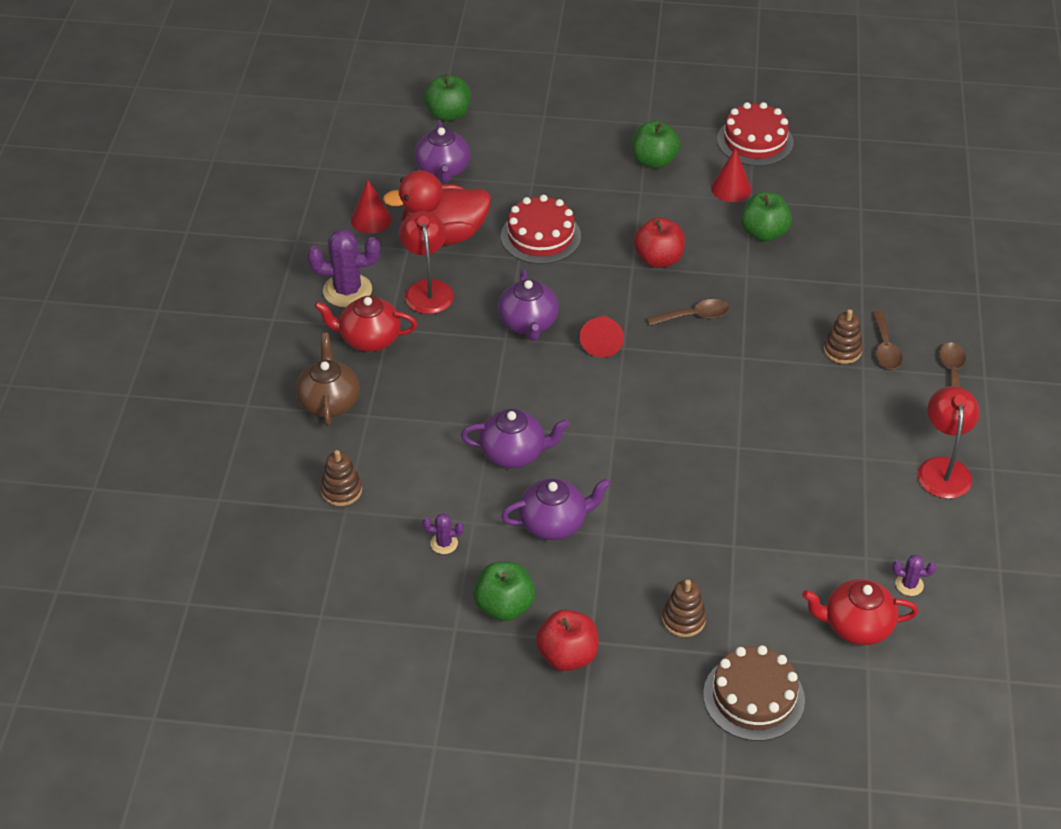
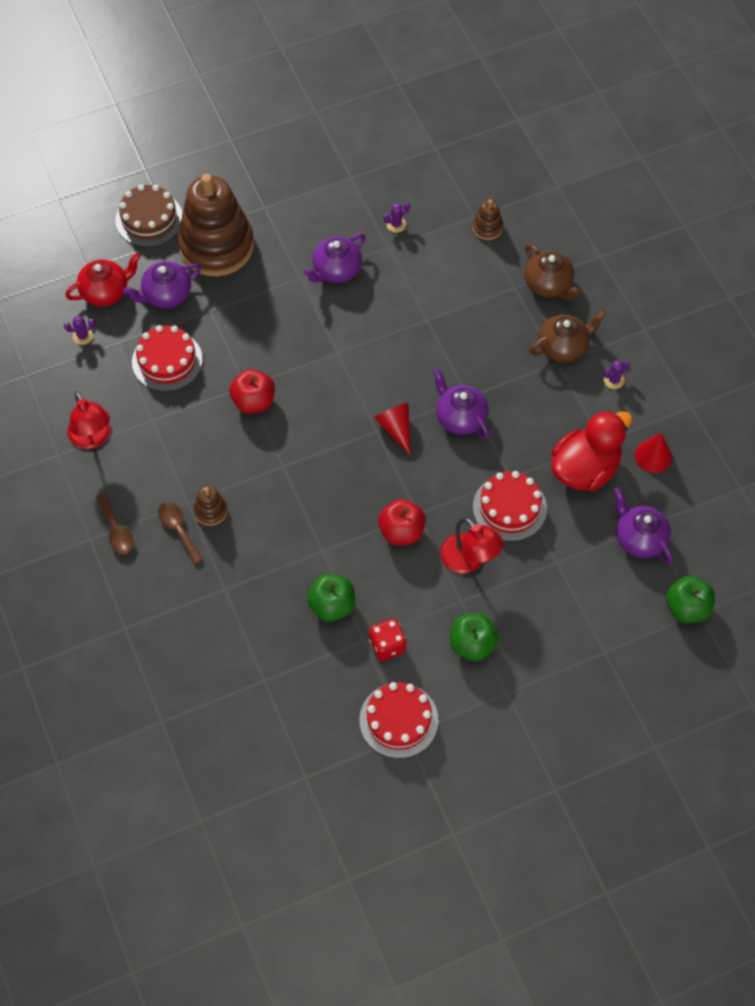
camera: 150 degrees right, 15 degrees up
purple cactus [307,229,380,307] -> purple cactus [604,360,630,389], size x0.49
red teapot [314,296,417,352] -> brown teapot [529,310,606,362]
red lamp [399,211,454,314] -> red lamp moved to [440,518,504,574]
purple teapot [461,409,570,468] -> purple teapot moved to [123,261,201,308]
green apple [473,562,535,621] -> none
red apple [536,609,598,671] -> red apple moved to [229,370,275,414]
brown spoon [647,299,729,326] -> none
brown stacking toy [662,580,706,637] -> brown stacking toy [178,174,254,276], size x2.46
red cone [711,148,751,202] -> red dice [369,618,407,661]
none -> red cake [132,325,203,391]

